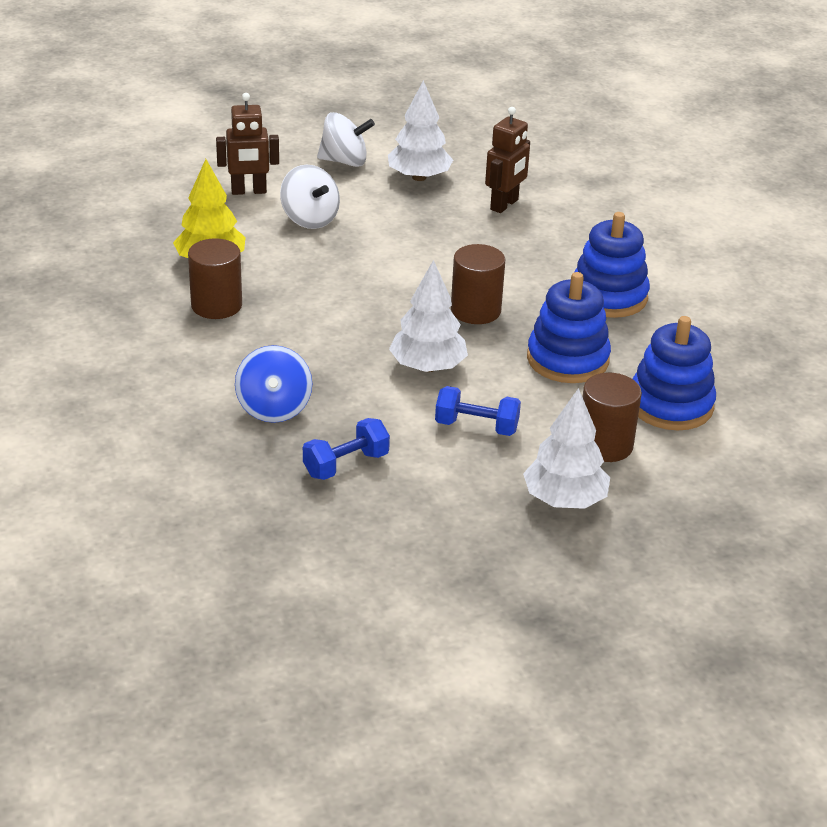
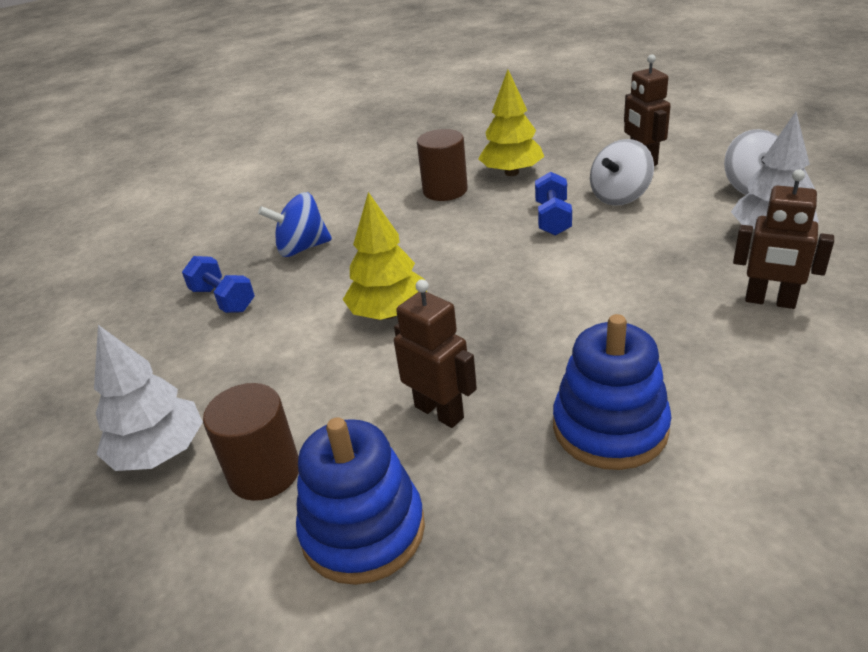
camera: 85 degrees right, 0 degrees up
white tree [389,260,468,372] -> yellow tree [343,192,427,320]
blue dumbbell [435,386,521,436] -> blue dumbbell moved to [535,172,572,236]
brown cylinder [451,244,505,324] -> none
blue stacking toy [527,272,611,383] -> brown robot [394,279,477,428]

